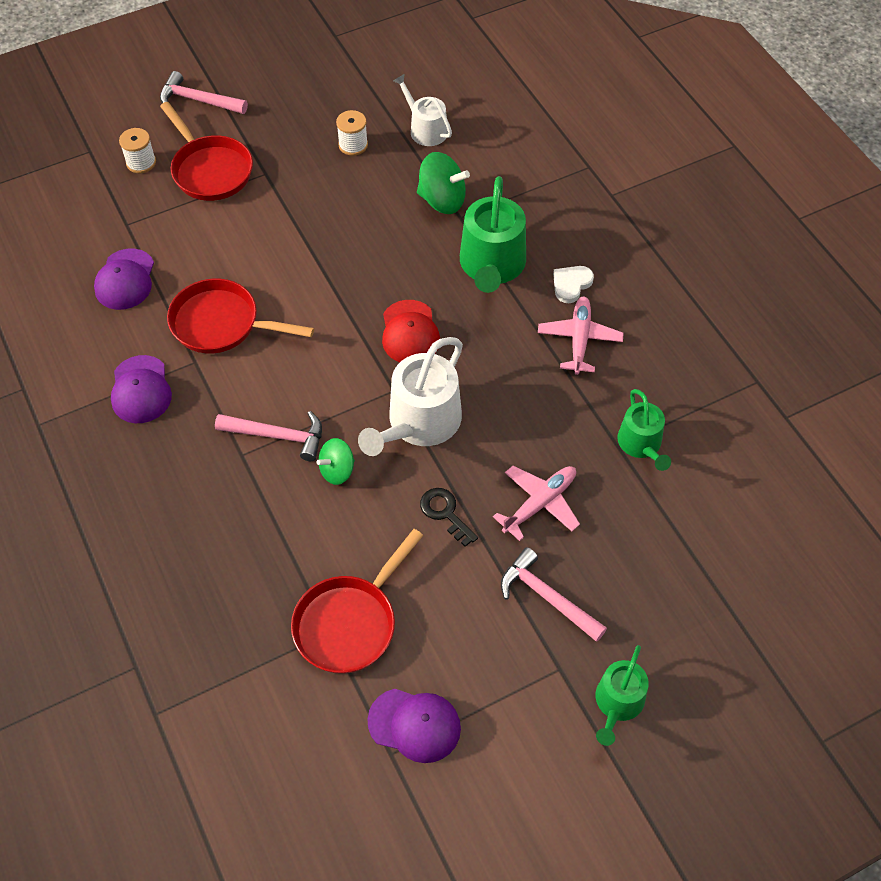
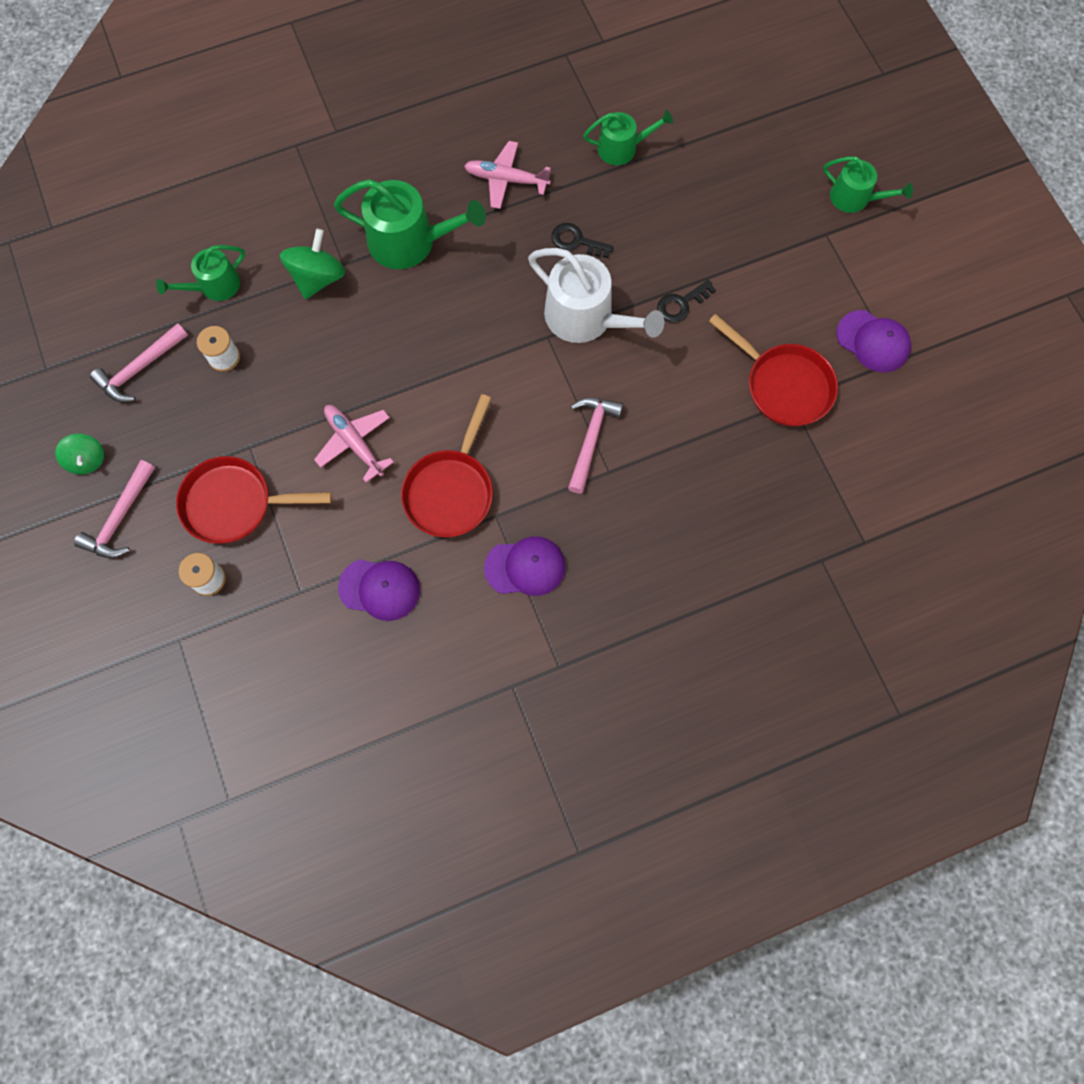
camera: 85 degrees left, 15 degrees up
red pan [160,102,253,201] -> red pan turned 150 degrees counterclockwise [176,456,332,544]
green spinning top [316,438,355,485] -> green spinning top moved to [55,434,104,474]
purple cap [367,689,461,763] -> purple cap turned 105 degrees clockwise [836,310,911,372]
red cap [382,300,440,362] -> none
white watering can [393,74,452,146] -> green watering can [156,245,245,301]
pink plane [493,466,580,541] -> pink plane moved to [314,405,394,483]
pink hammer [501,547,607,642] -> pink hammer moved to [90,323,188,402]
white heart [553,266,594,303] -> none
none -> black key [551,223,613,258]

